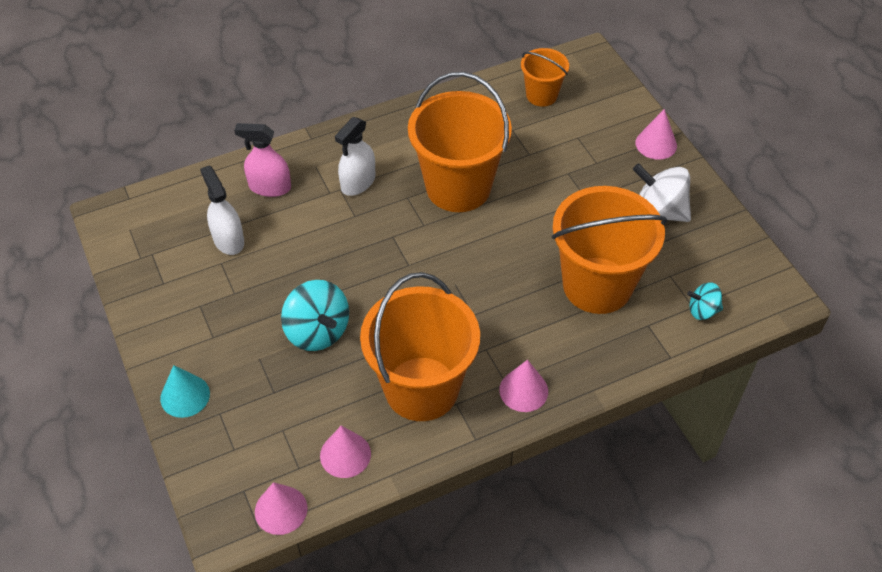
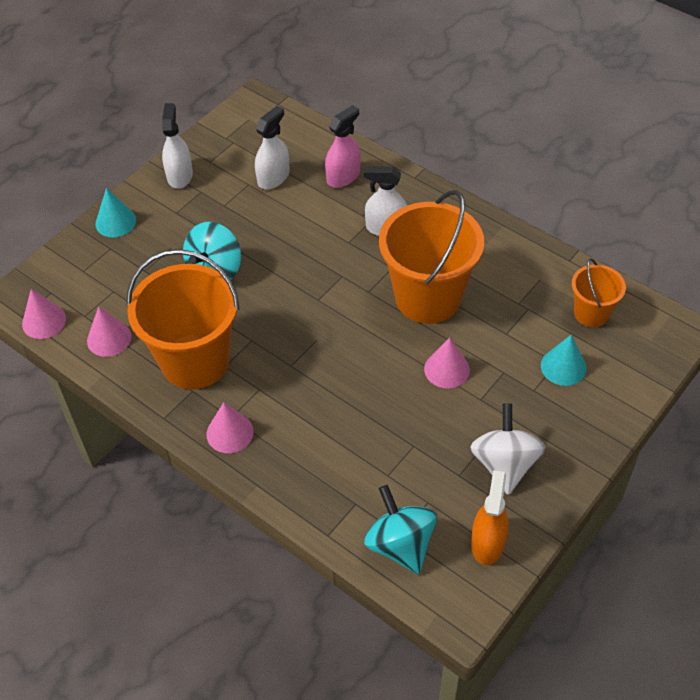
camera: 65 degrees right, 0 degrees up
pink spray bottle [234,123,291,197] -> pink spray bottle turned 60 degrees clockwise [325,105,361,188]
orange bucket [552,186,667,314] -> none
pink cone [635,109,677,160] -> pink cone moved to [424,337,470,388]
turquoise spinning top [687,282,723,320] -> turquoise spinning top [364,485,437,574], size x1.78
none -> white spray bottle [162,103,193,189]
none -> orange spray bottle [471,470,509,565]
none -> turquoise cone [541,335,587,386]

